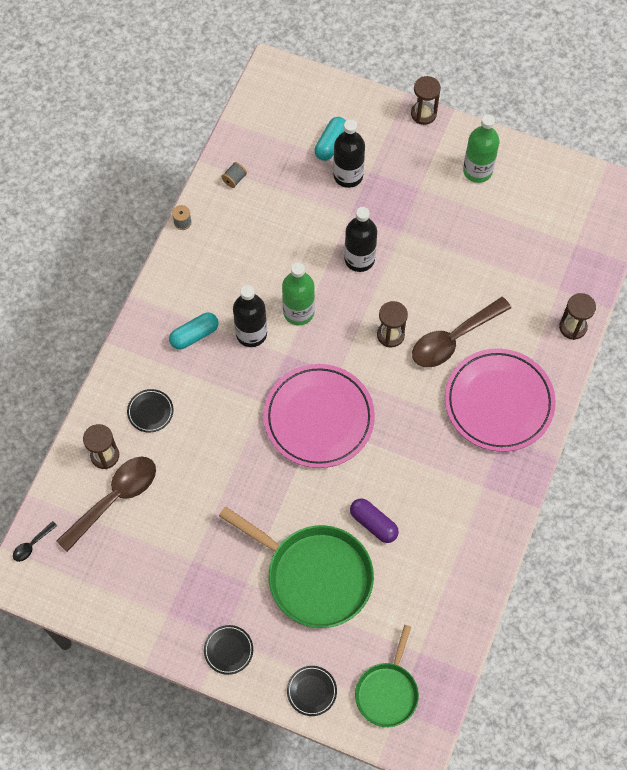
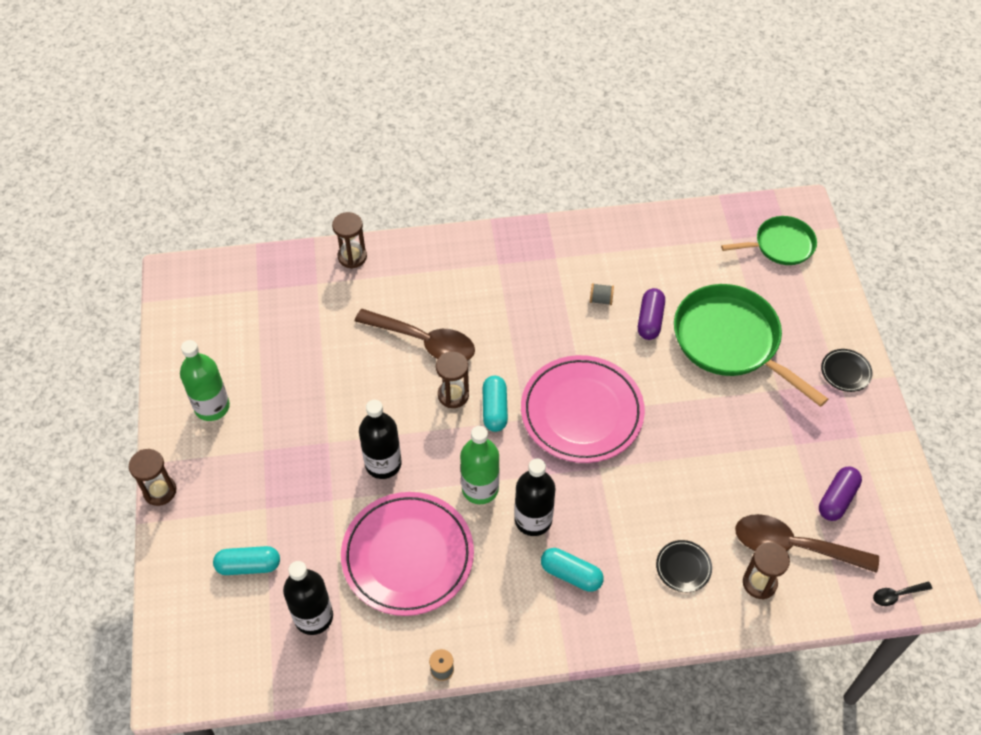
camera: 120 degrees left, 10 degrees down
black spoon [13,521,57,562] -> black spoon turned 150 degrees clockwise [873,581,932,606]
green pan [219,506,374,628] -> green pan turned 45 degrees counterclockwise [674,284,828,407]
grey spool [221,162,247,188] -> grey spool moved to [590,283,614,305]
black plate [287,666,337,716] -> none
black bottle [333,119,365,188] -> black bottle moved to [283,561,333,635]
pink plate [445,348,556,452] -> pink plate moved to [341,492,474,616]
none -> turquoise capsule [483,376,508,432]
none -> purple capsule [819,467,862,521]

